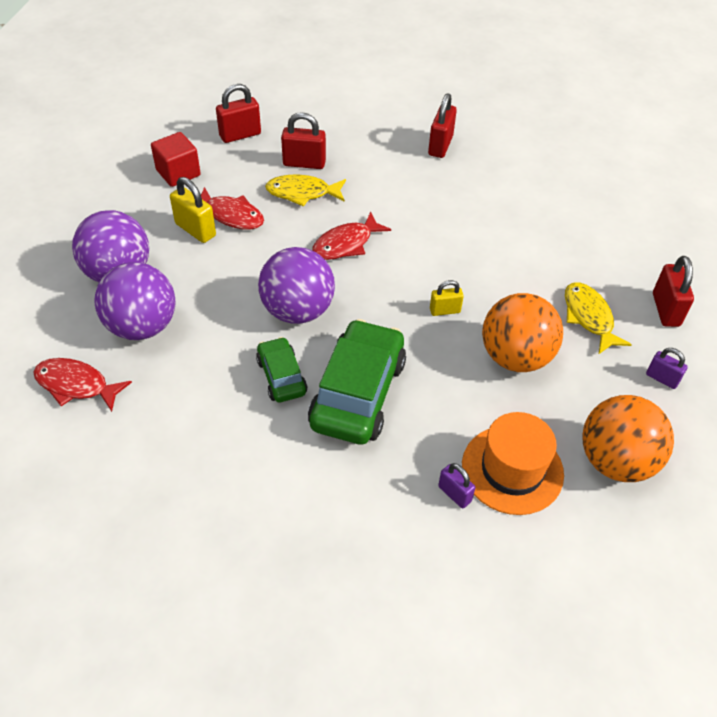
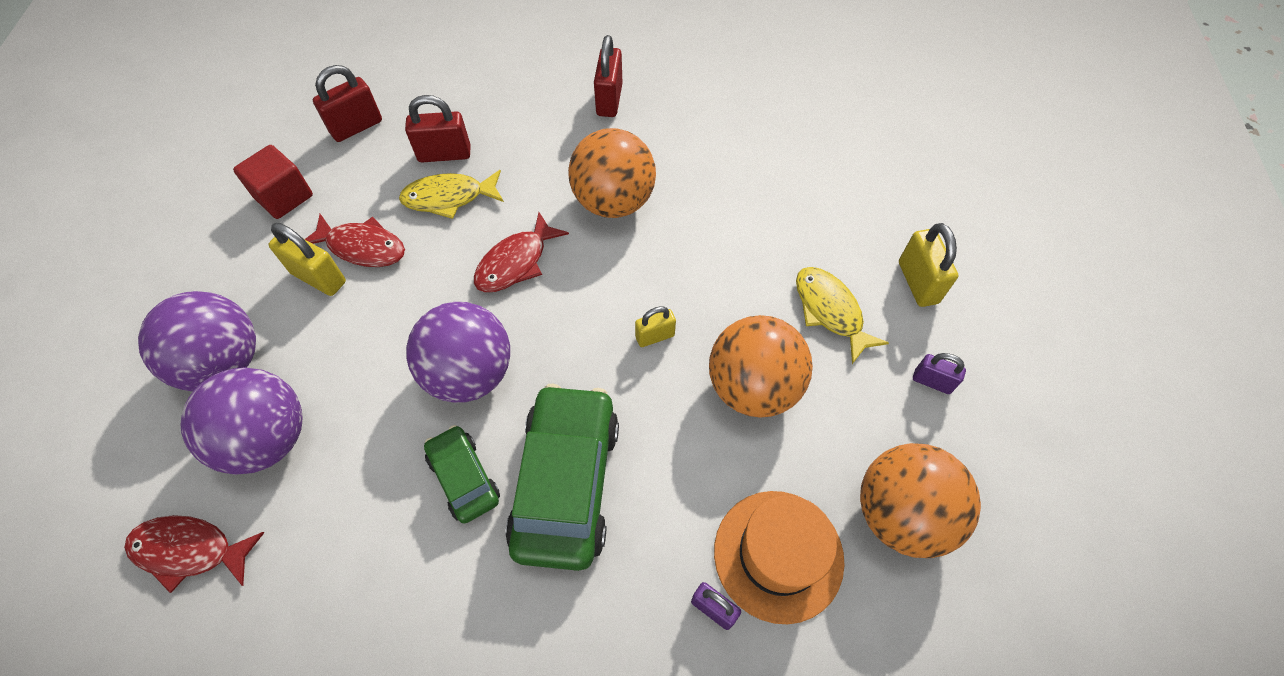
camera: 10 degrees left, 10 degrees up
red padlock [653,256,694,327] -> yellow padlock [899,223,959,307]
none -> orange ball [568,128,656,218]

